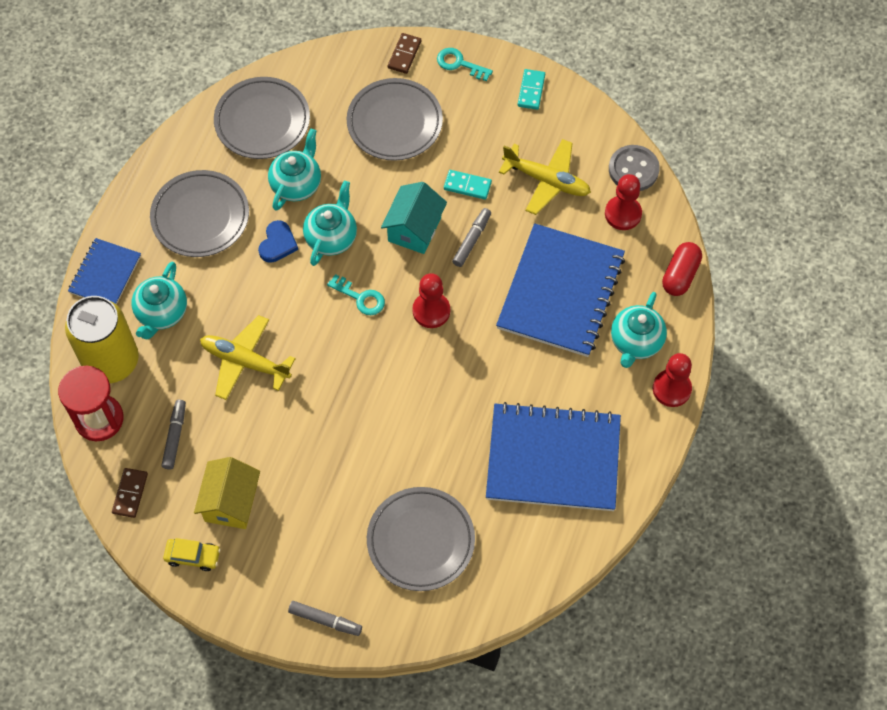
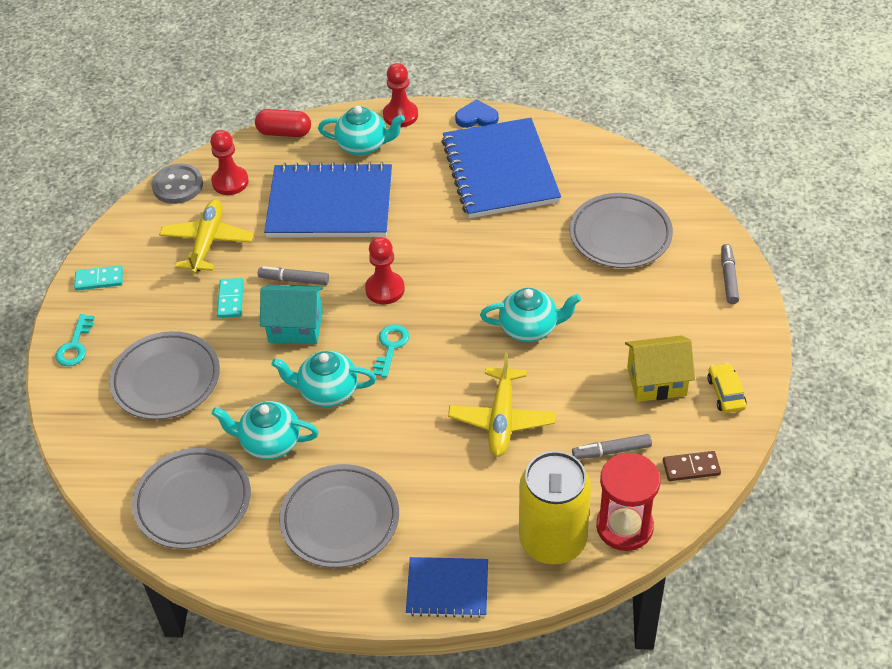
camera: 105 degrees left, 15 degrees down
turquoise teapot [131,262,187,340] -> turquoise teapot moved to [480,288,581,342]
blue heart [258,220,298,263] -> blue heart moved to [455,99,499,128]
brown domino [388,33,421,74] -> none

